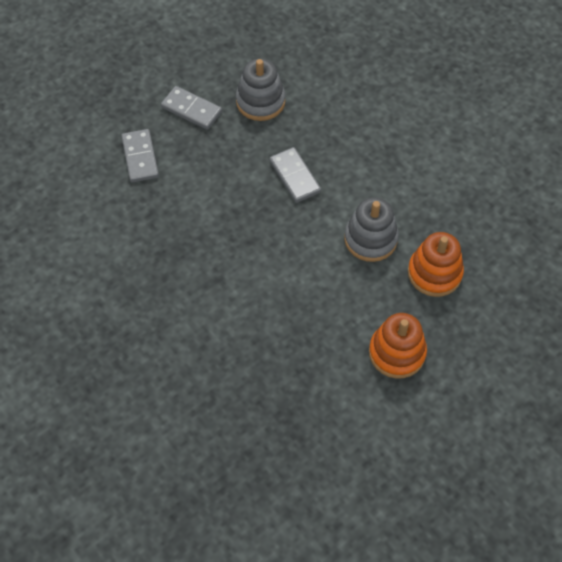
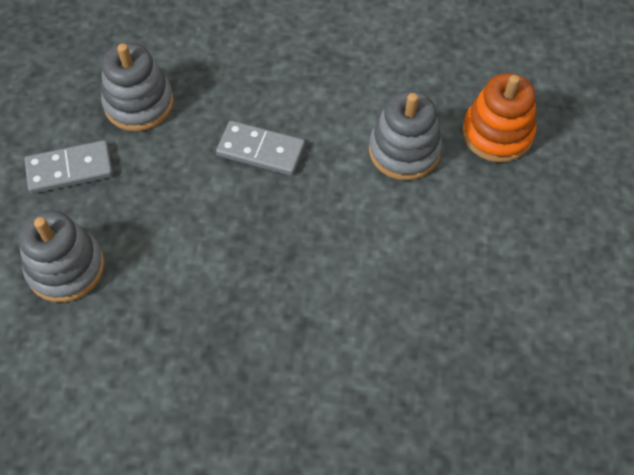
camera: 45 degrees left, 0 degrees up
grey domino [121,129,159,182] -> grey stacking toy [19,210,105,302]
orange stacking toy [369,313,427,379] -> none

